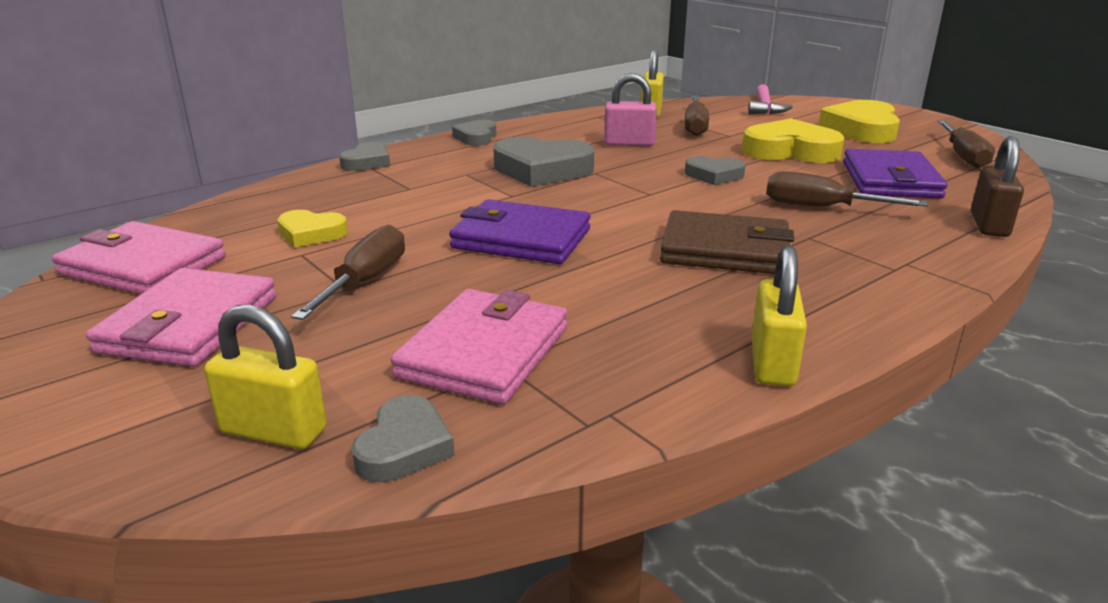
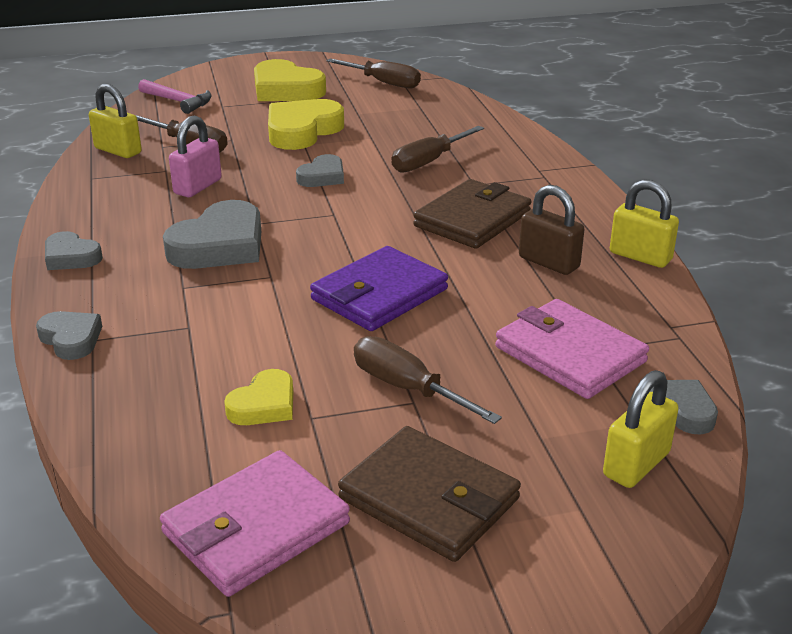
camera: 65 degrees left, 5 degrees up
pink wallet [86,268,276,367] -> brown wallet [338,426,521,562]
purple wallet [843,149,947,199] -> none
brown padlock [971,136,1024,237] -> brown padlock moved to [519,185,585,275]

